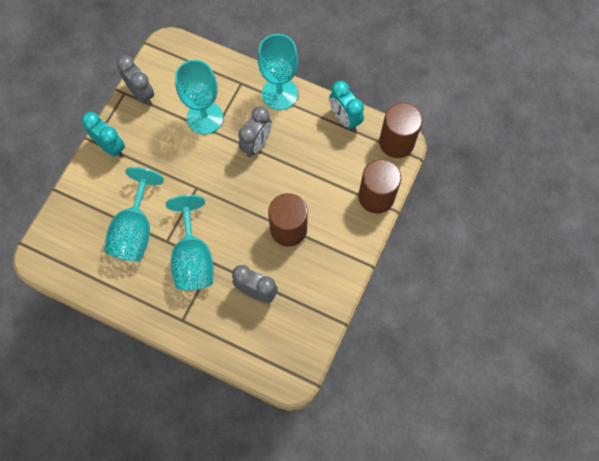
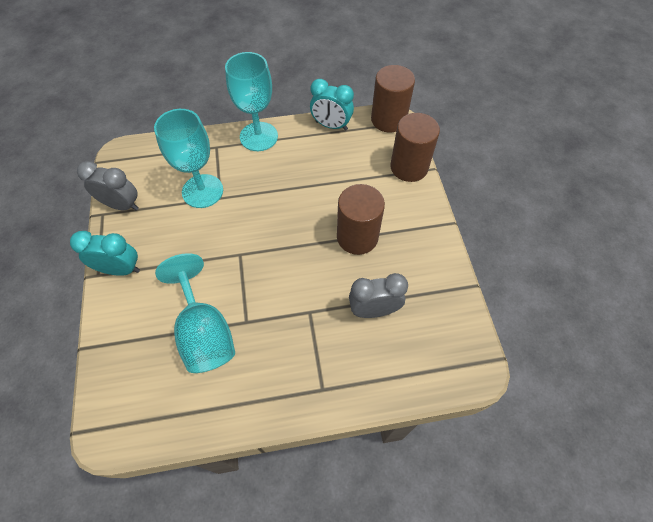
camera: 35 degrees left, 10 degrees down
turquoise goblet [166,195,213,290] -> none
grey clock [238,106,272,157] -> none

